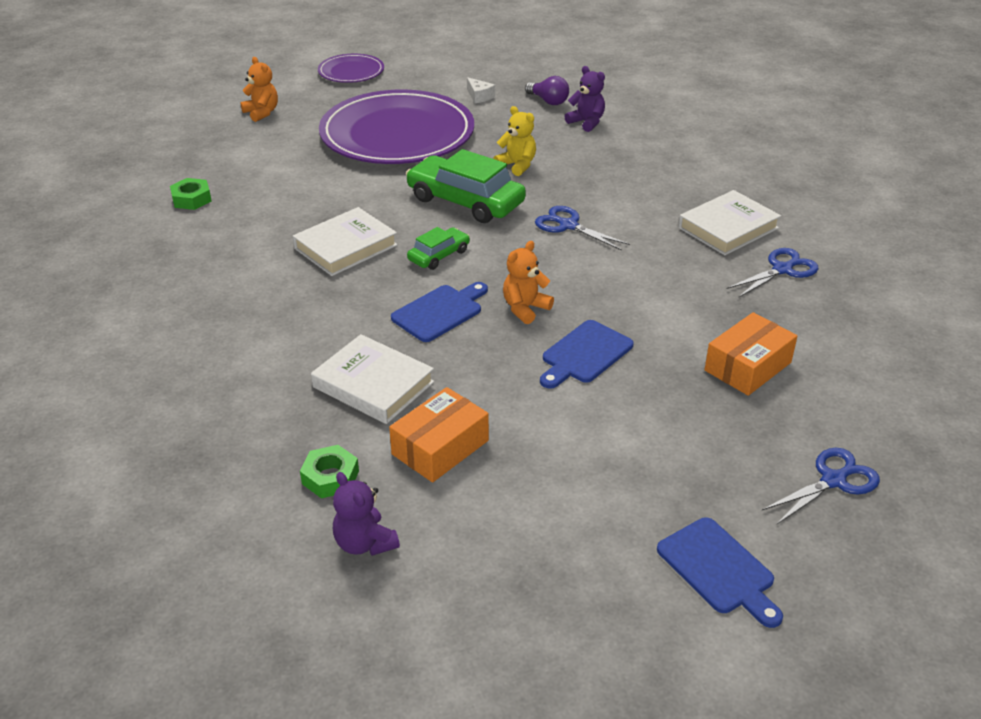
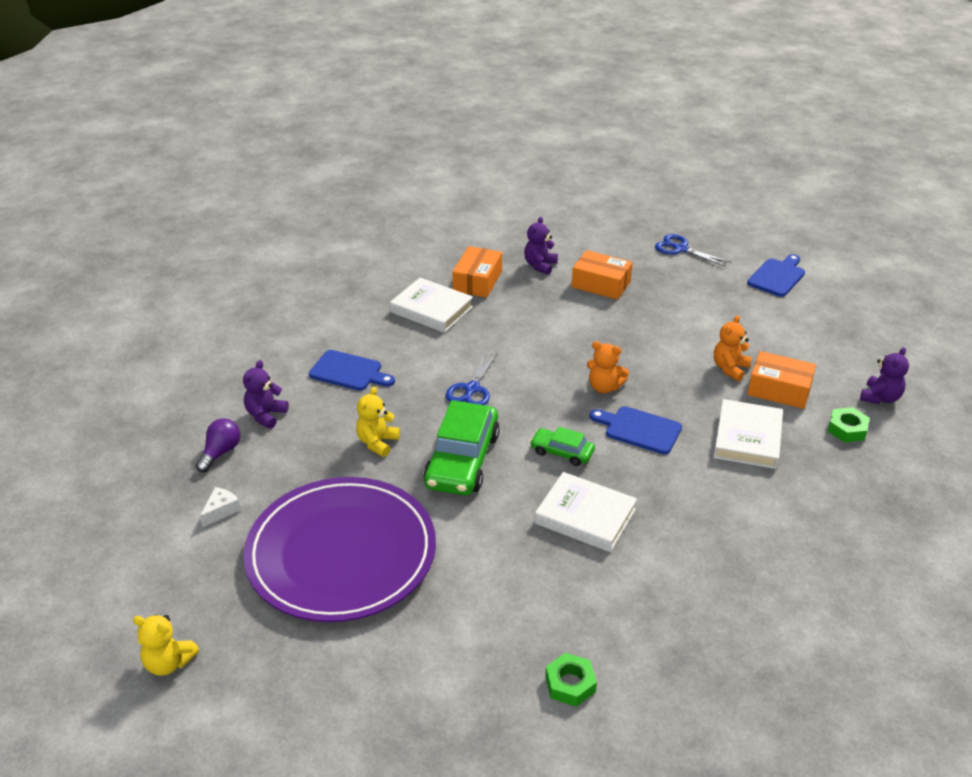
camera: 110 degrees left, 0 degrees up
orange teddy bear [240,57,278,122] -> orange teddy bear moved to [714,315,752,381]
purple plate [318,54,384,83] -> yellow teddy bear [133,615,199,676]
blue cutting board [540,320,634,389] -> blue cutting board moved to [309,350,395,391]
blue scissors [727,248,818,298] -> orange box [452,246,502,298]
none -> purple teddy bear [524,217,558,275]

